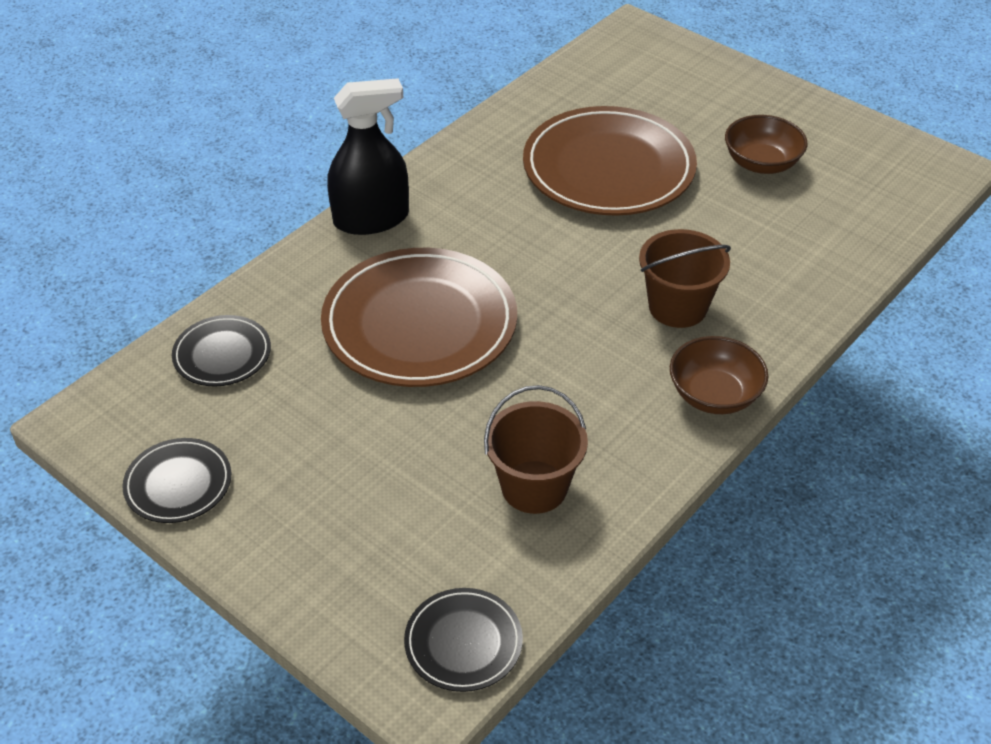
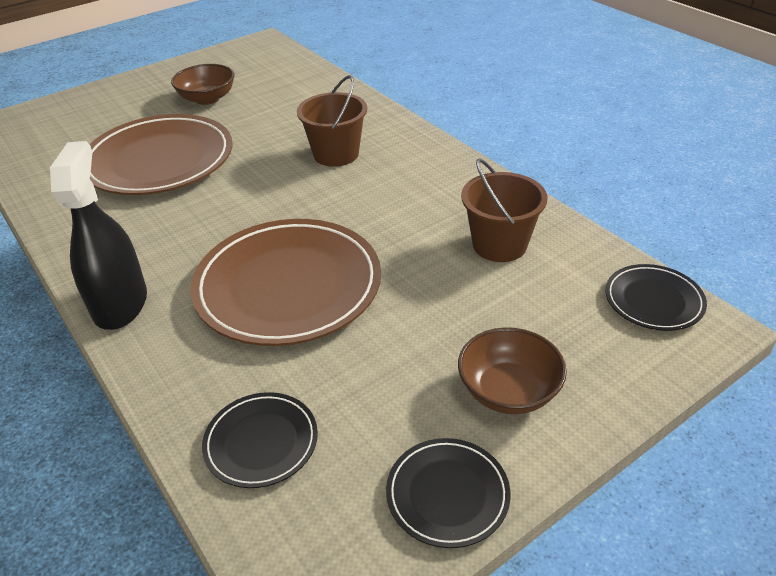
camera: 75 degrees left, 5 degrees down
brown bowl [670,336,768,414] -> brown bowl moved to [458,327,567,414]

